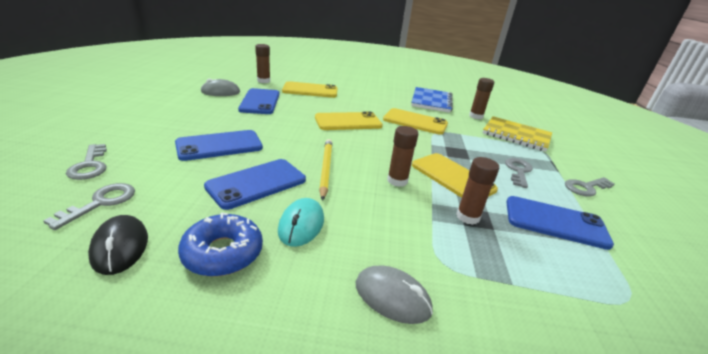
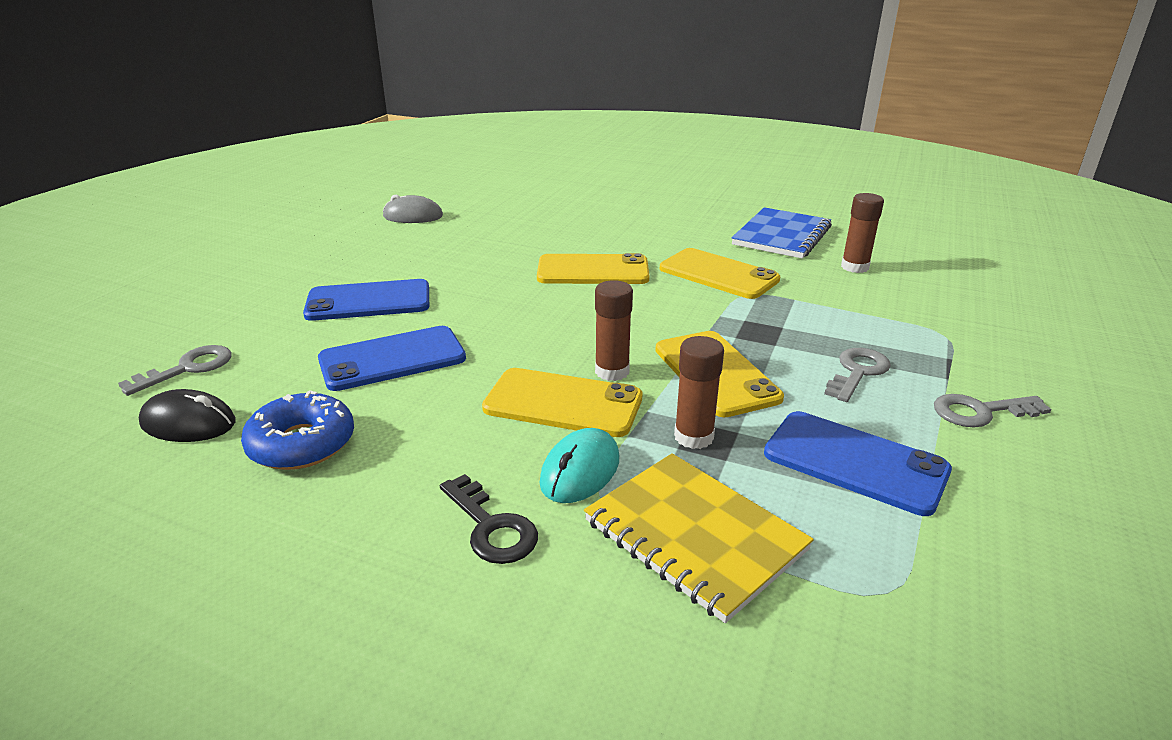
camera: 20 degrees right, 0 degrees up
grey key [66,144,107,180] -> none
black mouse [88,215,148,275] -> black mouse turned 75 degrees counterclockwise [139,389,236,442]
blue phone [238,88,280,114] -> none
brown glue stick [255,44,270,83] -> none
turquoise mouse [278,198,324,247] -> turquoise mouse moved to [539,428,619,503]
yellow phone [282,81,338,98] -> yellow phone moved to [482,368,643,437]
yellow pencil [319,139,332,201] -> none
grey mouse [356,266,433,324] -> black key [440,474,538,564]
yellow notebook [483,116,552,152] -> yellow notebook moved to [584,453,814,623]

